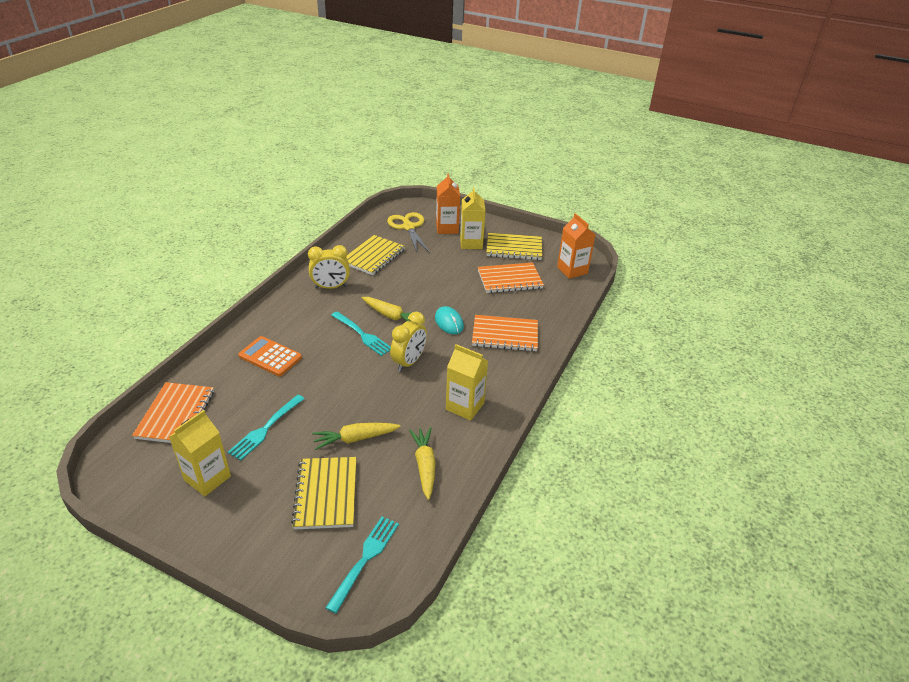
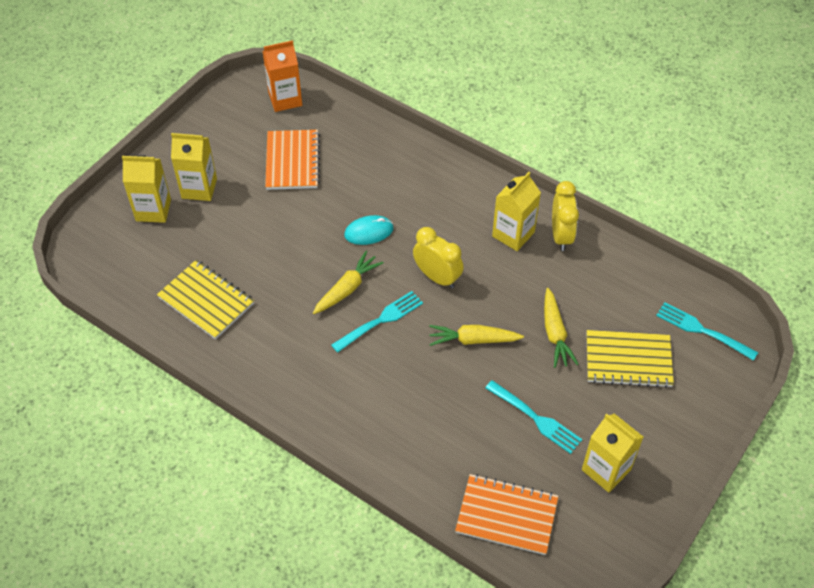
camera: 80 degrees left, 15 degrees up
orange calculator [238,336,302,376] -> none
yellow clock [308,245,350,289] -> yellow clock moved to [552,181,579,251]
yellow scissors [387,212,430,254] -> none
yellow carrot [409,427,436,500] -> yellow carrot moved to [429,325,524,346]
orange carton [436,173,460,234] -> yellow carton [122,155,171,223]
orange notebook [472,315,538,351] -> none
yellow notebook [487,233,542,260] -> none

